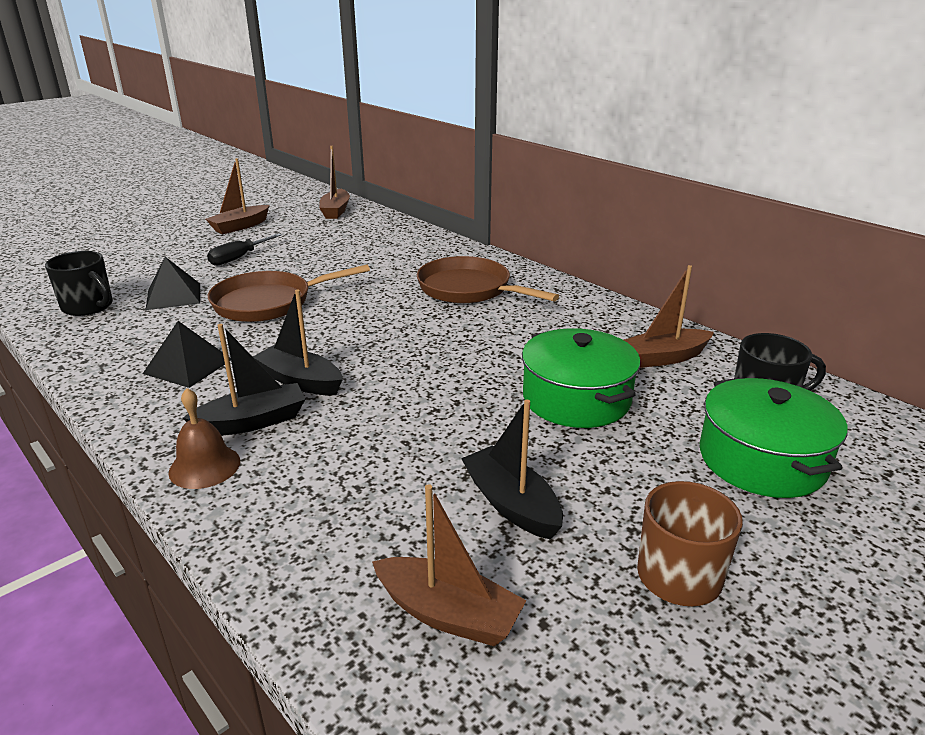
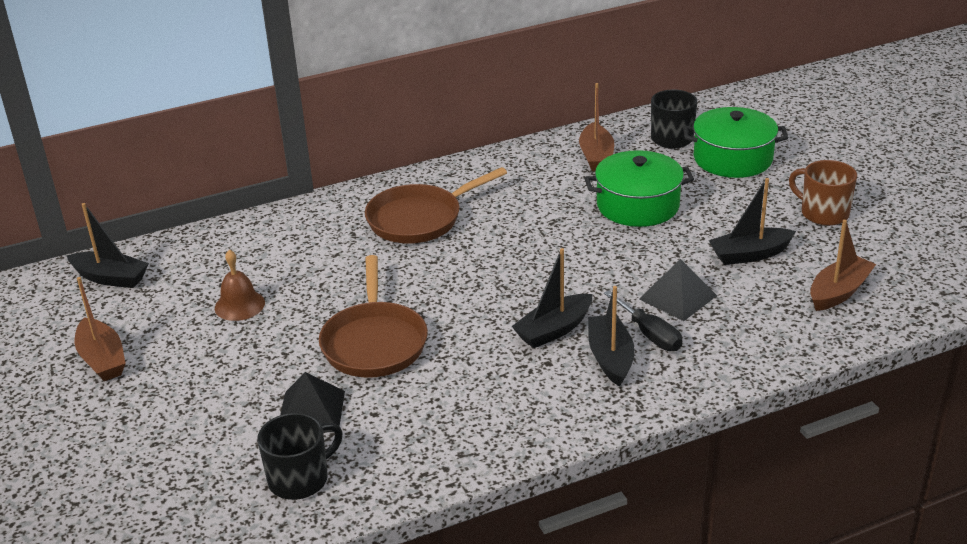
camera: 70 degrees left, 5 degrees up
black pyramid [143,321,231,388] -> black pyramid moved to [639,259,717,321]
brown bell [168,388,240,489] -> brown bell moved to [215,250,265,321]
black screwdriver [207,233,282,266] -> black screwdriver moved to [604,290,682,351]
brown boat [319,146,350,219] -> black boat [67,203,149,288]

